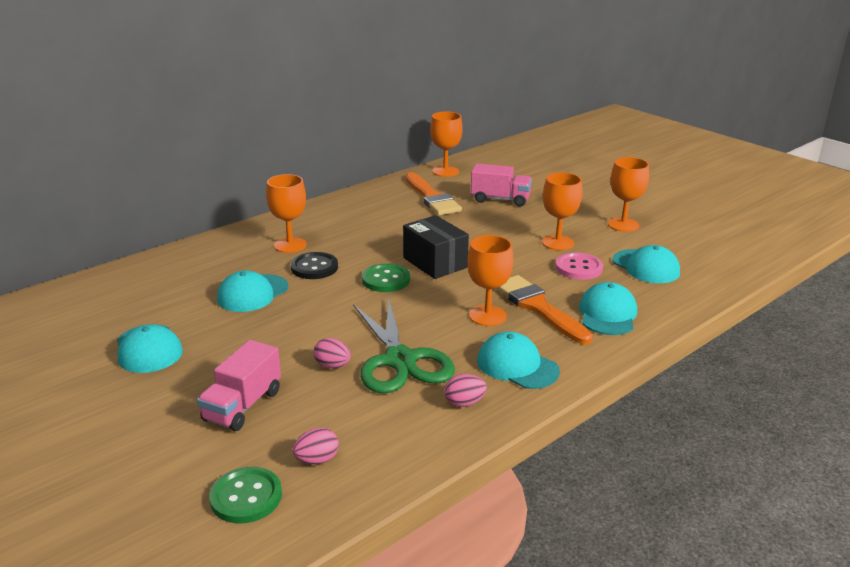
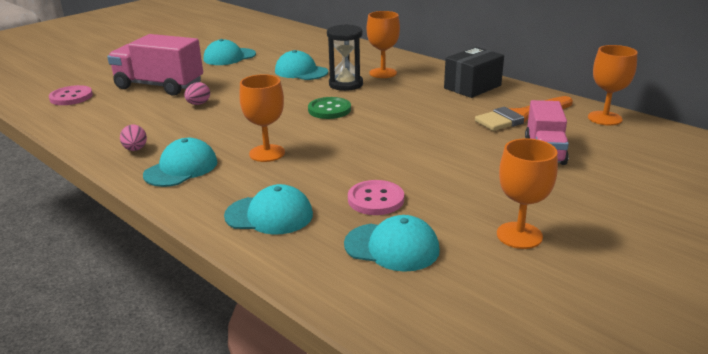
camera: 85 degrees right, 0 degrees up
pink truck [197,340,281,431] -> pink truck [107,34,203,96], size x1.52
green button [209,467,282,523] -> pink button [49,85,93,105]
black button [291,252,338,279] -> black hourglass [327,24,363,91]
pink egg [293,428,339,464] -> none
green scissors [353,297,455,394] -> none
black box [403,215,469,279] -> black box moved to [444,47,504,98]
orange brush [496,275,593,345] -> none
orange goblet [542,172,582,250] -> none
turquoise cap [612,245,680,283] -> turquoise cap turned 120 degrees counterclockwise [344,215,440,272]

